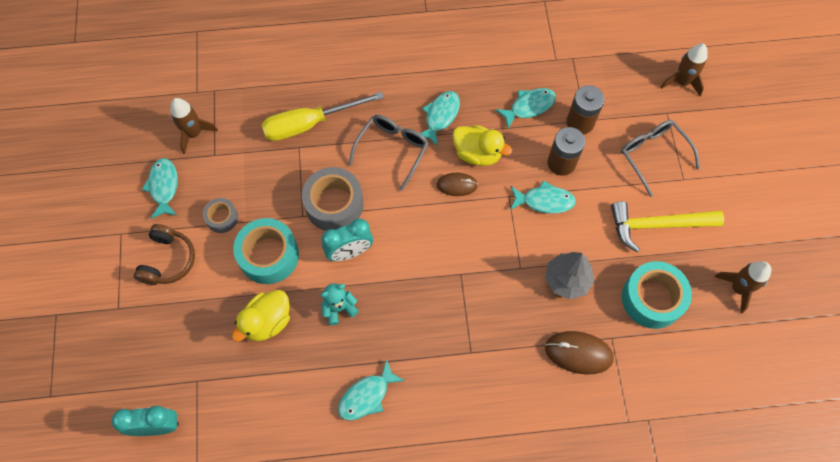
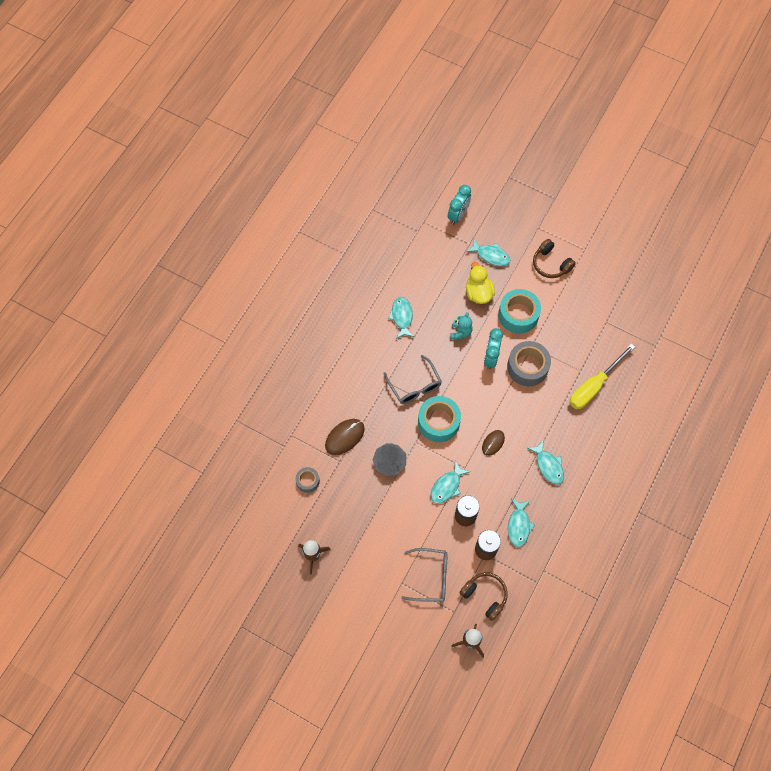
camera: 125 degrees right, 0 degrees up
turquoise fish [142,158,178,219] -> turquoise fish moved to [466,239,510,266]
brown rocket [170,98,218,154] -> none
grey tape [203,198,238,233] -> grey tape moved to [296,467,320,493]
yellow screwdriver [262,92,384,141] -> yellow screwdriver turned 150 degrees counterclockwise [570,343,635,409]
grey glasses [349,115,429,191] -> grey glasses moved to [383,355,442,404]
yellow duck [452,125,512,166] -> none
yellow hammer [611,201,724,252] -> none
turquoise tape [622,261,692,329] -> turquoise tape moved to [418,396,461,442]
none -> brown headphones [459,572,508,621]

